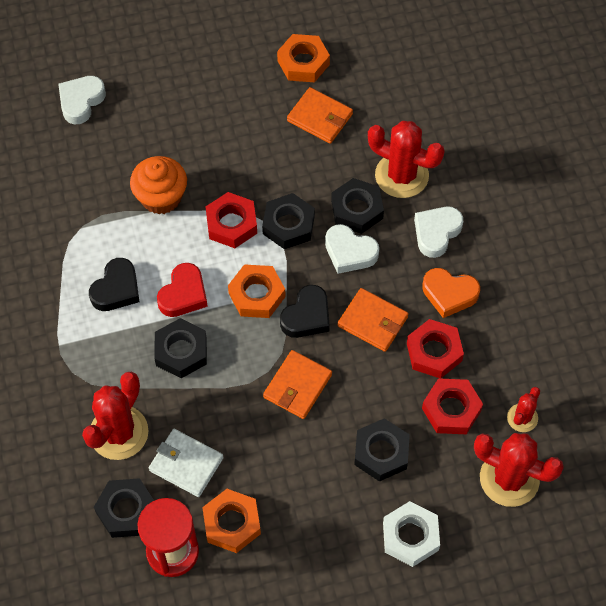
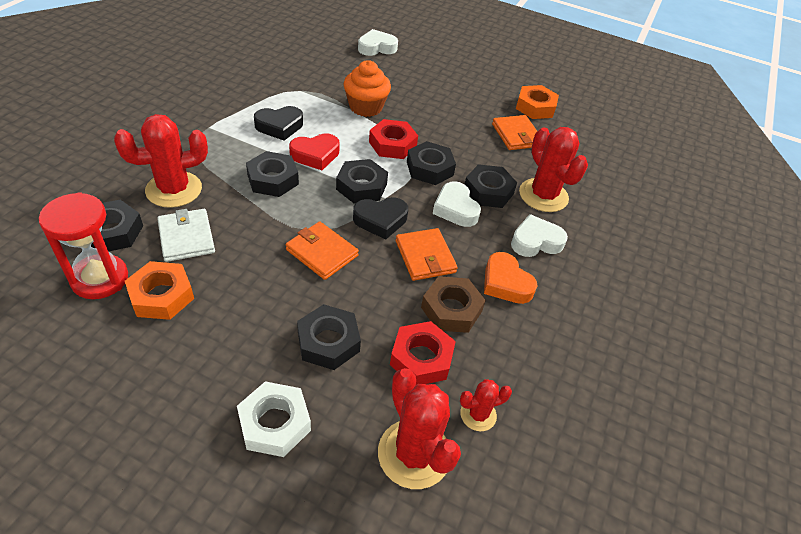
camera: 35 degrees right, 15 degrees down
orange nut [228,264,285,318] -> black nut [336,159,388,204]
orange wallet [263,350,332,419] -> orange wallet turned 60 degrees clockwise [285,221,359,280]
red nut [407,319,464,379] -> brown nut [421,276,486,333]

